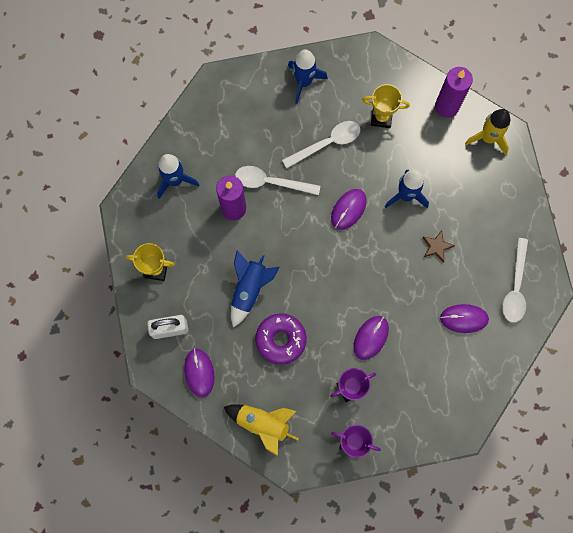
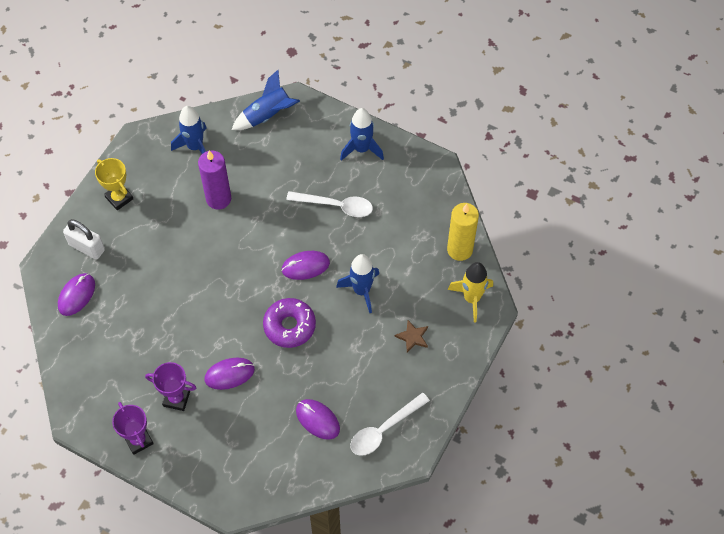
camera: 40 degrees right, 15 degrees down
yellow rocket [224,404,299,456] -> none
blue rocket [231,250,279,327] -> blue rocket moved to [232,70,300,130]
white spoon [235,166,320,195] -> none
purple donut [255,313,307,365] -> purple donut moved to [263,298,316,348]
yellow trophy [362,84,410,128] -> none
brown star [422,230,455,263] -> brown star moved to [395,320,428,353]
purple candle [435,67,473,118] -> yellow candle [447,203,479,261]

